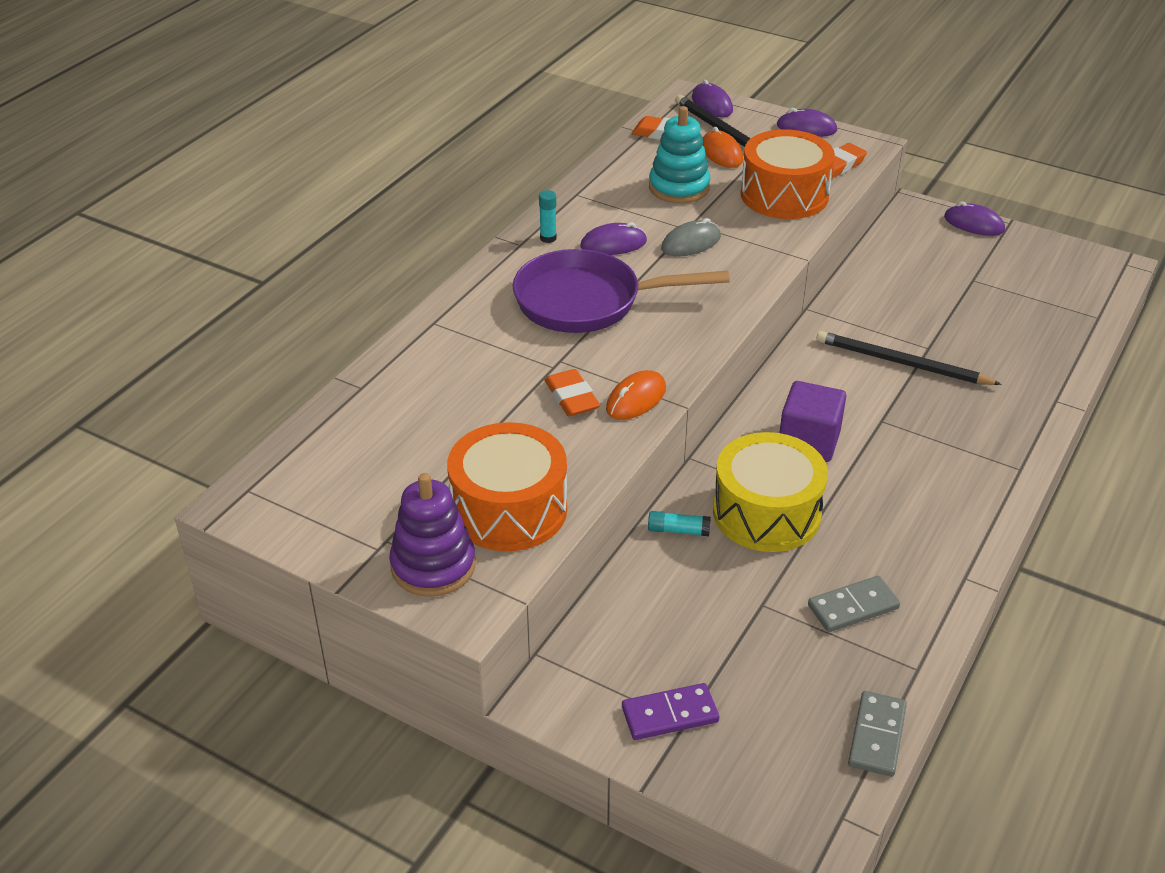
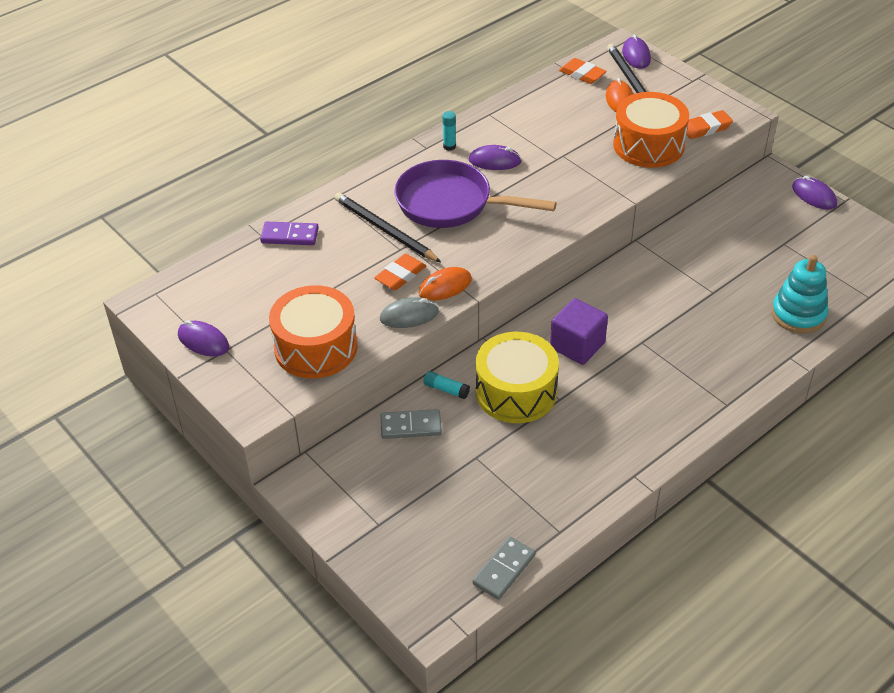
camera: 20 degrees right, 5 degrees up
purple stacking toy [389,473,476,597] -> none
orange eraser [544,369,600,416] -> orange eraser turned 45 degrees clockwise [374,254,426,290]
purple domino [622,683,719,740] -> purple domino moved to [260,222,319,245]
turquoise stacking toy [649,106,711,204] -> turquoise stacking toy moved to [772,255,828,333]
grey mouse [661,218,721,256] -> grey mouse moved to [380,297,439,328]
purple mouse [777,108,837,137] -> purple mouse moved to [178,320,229,357]
grey domino [808,576,900,632] -> grey domino moved to [380,409,442,439]
black pencil [817,331,1002,385] -> black pencil moved to [335,193,441,262]

